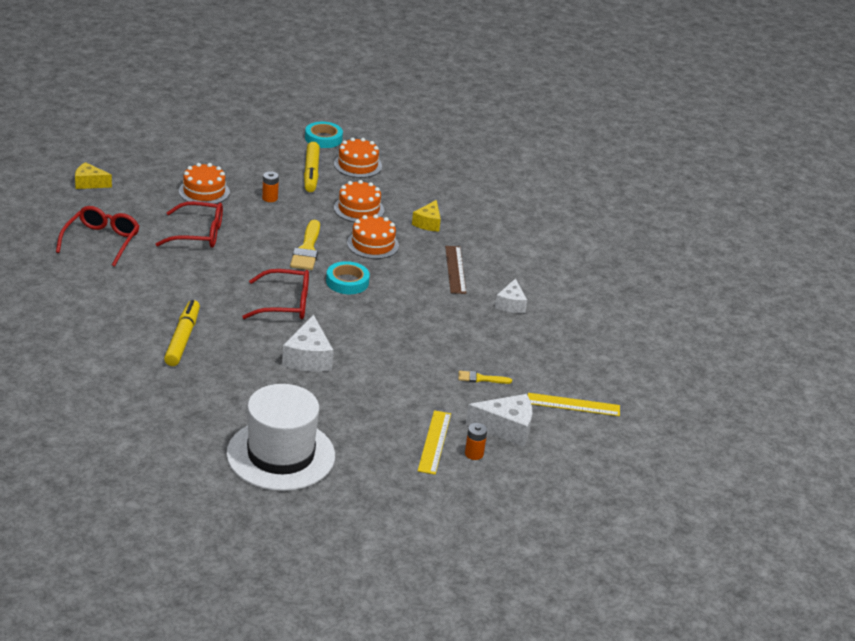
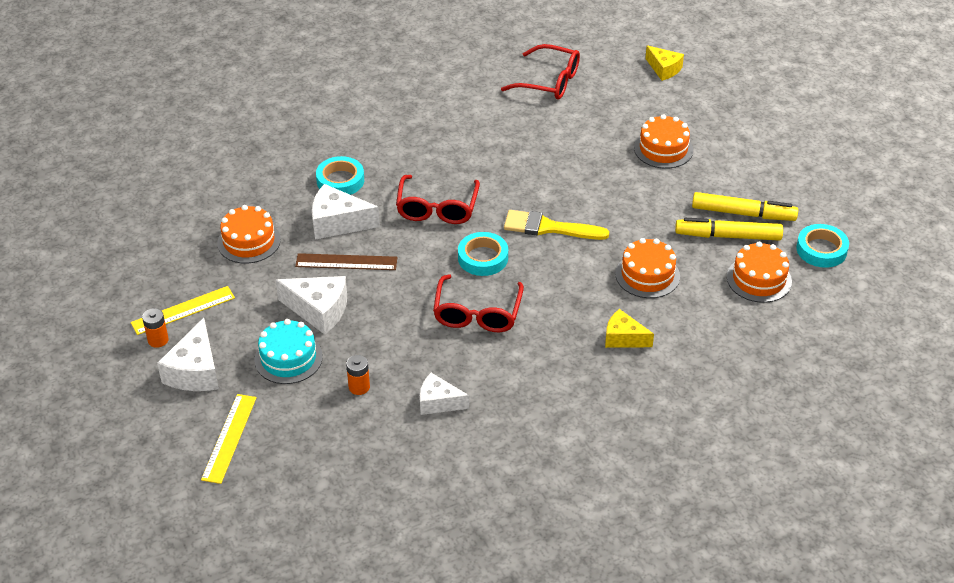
camera: 100 degrees right, 10 degrees up
yellow cheese [75,162,112,189] -> yellow cheese turned 120 degrees clockwise [645,45,684,81]
red glasses [156,201,223,248] -> red glasses moved to [433,274,524,332]
yellow marker [164,300,200,366] -> yellow marker moved to [692,192,798,221]
white hat [226,384,335,491] -> none
orange battery [262,171,279,202] -> orange battery moved to [346,355,370,395]
orange cake [347,214,399,259] -> orange cake moved to [217,205,281,264]
yellow ruler [418,410,451,475] -> yellow ruler turned 45 degrees counterclockwise [131,286,235,335]
brown ruler [445,246,466,294] -> brown ruler moved to [295,253,398,270]
yellow brush [458,371,512,384] -> turquoise cake [254,319,323,384]
none -> white cheese [276,276,347,335]
none -> turquoise tape [316,156,364,195]

